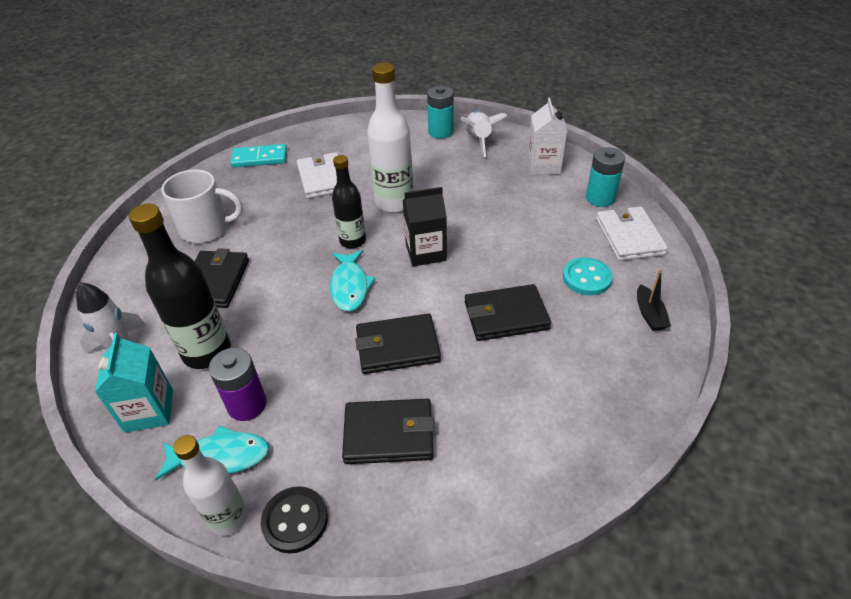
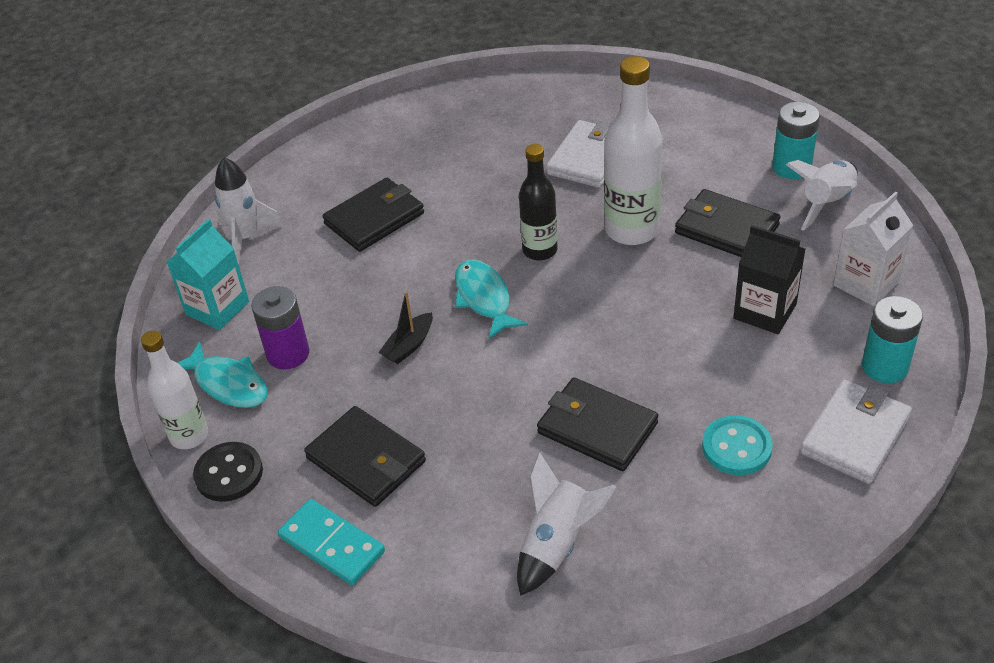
camera: 45 degrees right, 0 degrees up
black bottle [129,204,231,369] -> none
white mug [161,169,243,243] -> none
turquoise domino [230,144,287,168] -> turquoise domino moved to [278,499,385,585]
turquoise fish [330,250,376,312] -> turquoise fish turned 120 degrees clockwise [455,260,528,339]
black wallet [355,314,441,374] -> black wallet moved to [675,189,780,257]
black carton [403,187,447,266] -> black carton moved to [734,225,805,334]
black boat [637,269,671,331] -> black boat moved to [378,292,433,364]
none -> white rocket [517,452,617,596]

